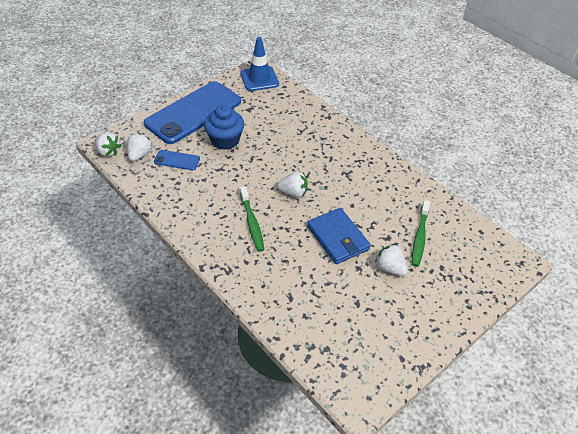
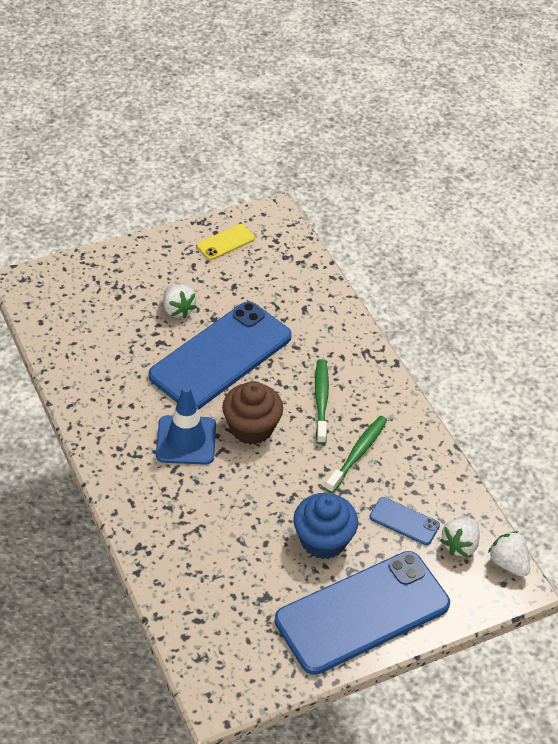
camera: 165 degrees left, 0 degrees up
blue traffic cone [240,37,279,91] -> blue traffic cone moved to [156,386,216,465]
white strawberry [277,171,308,198] -> brown cupcake [222,381,283,445]
blue wallet [307,208,371,264] -> blue phone [148,302,292,410]
green toothbrush [412,200,430,267] -> green toothbrush moved to [325,416,387,493]
none -> yellow phone [197,224,255,260]

